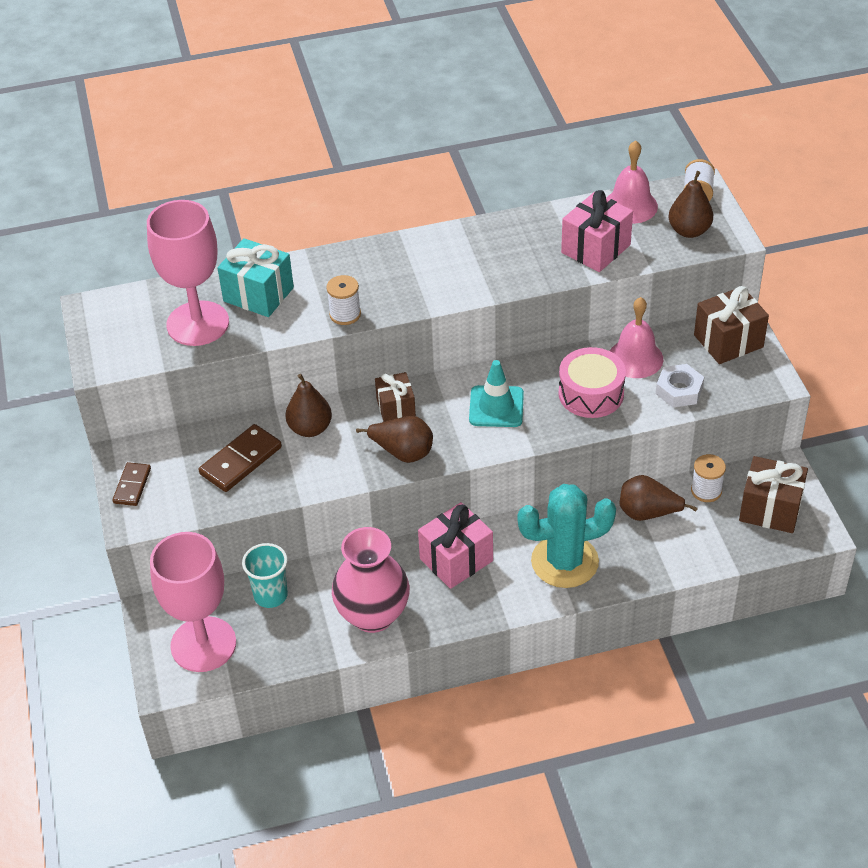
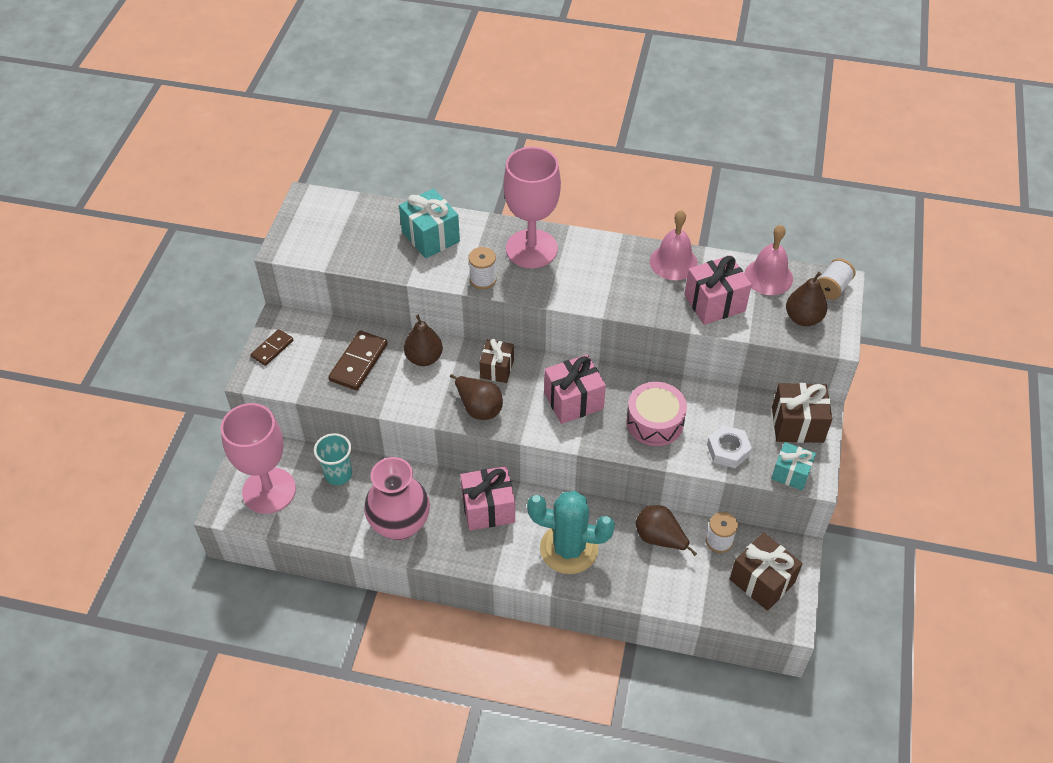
camera: 25 degrees right, 5 degrees up
pink goblet [147,200,229,346] -> pink goblet moved to [503,147,561,268]
brown domino [199,424,282,492] -> brown domino turned 45 degrees counterclockwise [329,331,388,390]
turquoise traffic cone [469,360,524,427] -> pink gift [544,354,606,424]
pink bell [610,297,663,378] -> pink bell moved to [650,210,698,280]
none -> turquoise gift [771,442,816,490]

